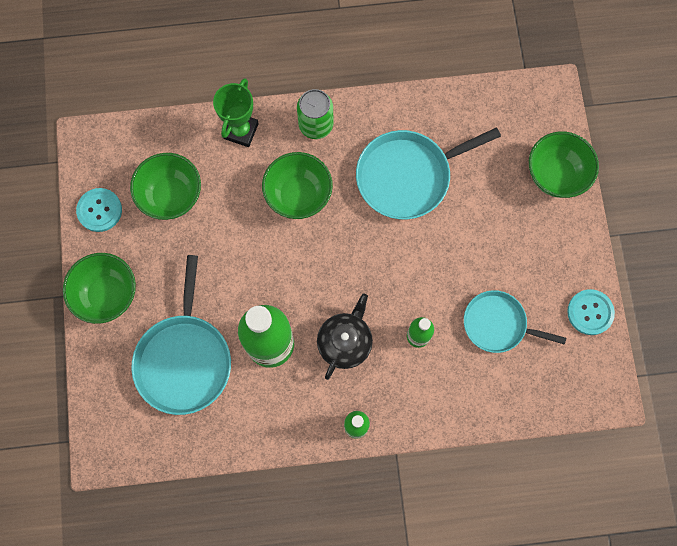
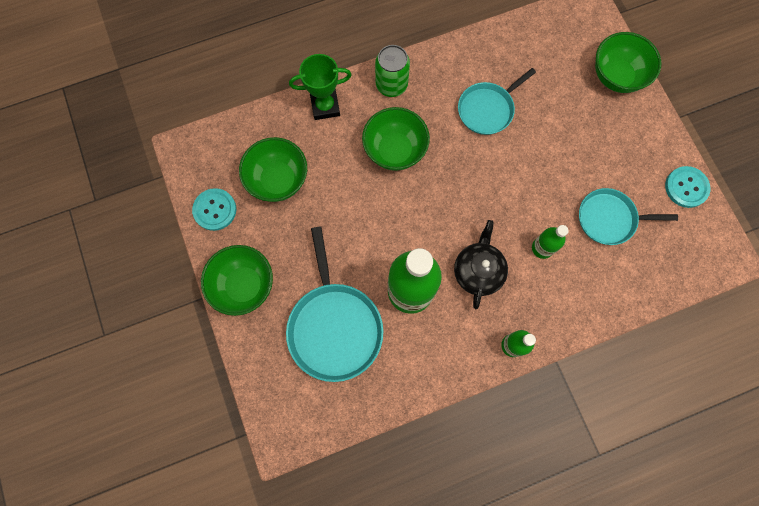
camera: 15 degrees left, 0 degrees up
green trophy [213,78,259,147] -> green trophy turned 75 degrees clockwise [289,54,352,120]
turquoise pan [356,128,501,219] -> turquoise pan [458,68,536,135], size x0.65

